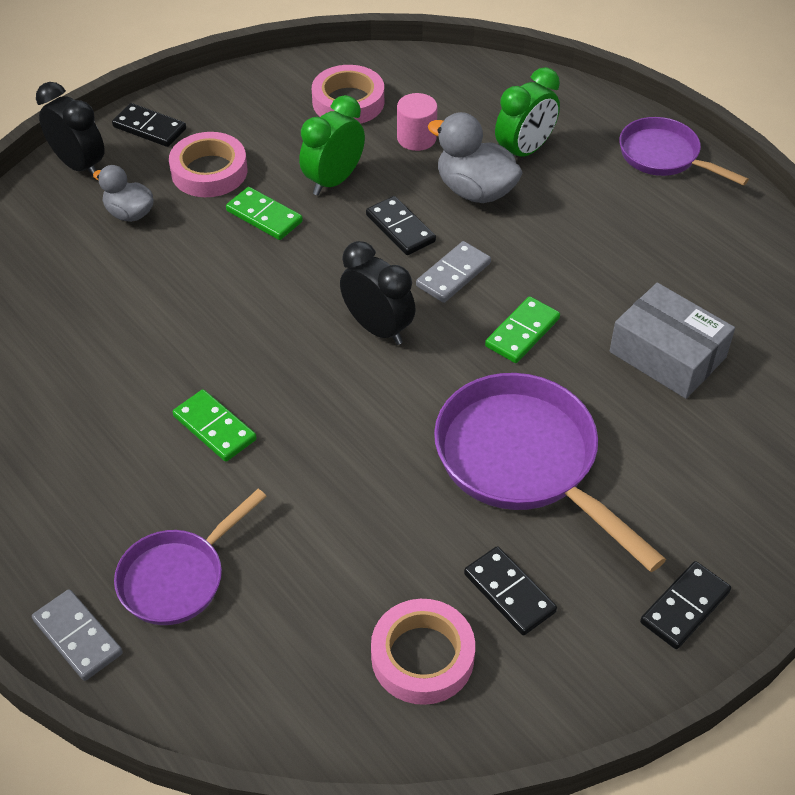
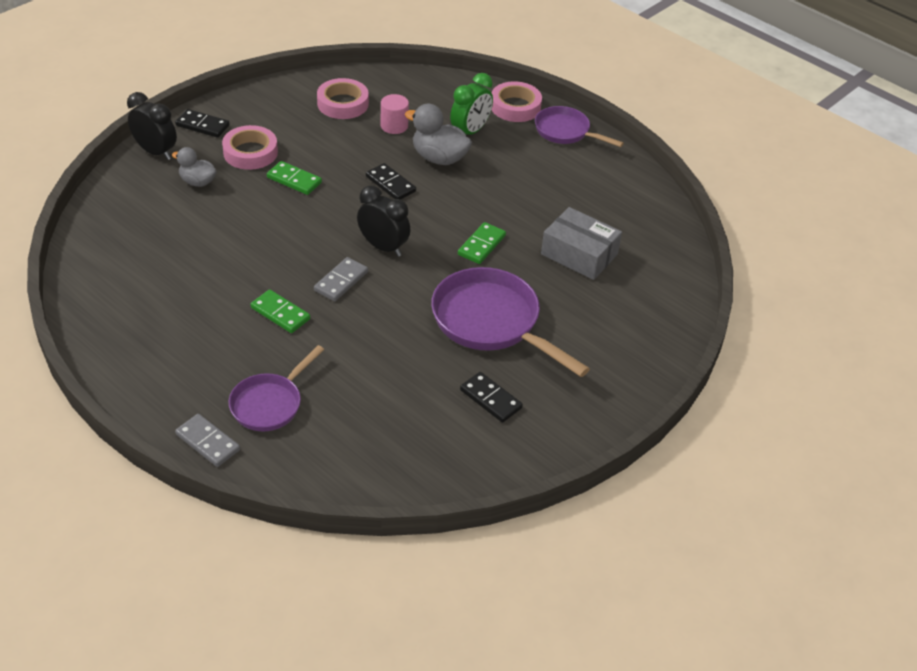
camera: 10 degrees left, 5 degrees down
green clock [299,95,365,195] -> none
pink tape [371,599,475,705] -> pink tape moved to [492,81,542,122]
grey domino [416,241,491,303] -> grey domino moved to [314,257,368,301]
black domino [640,561,731,649] -> none

